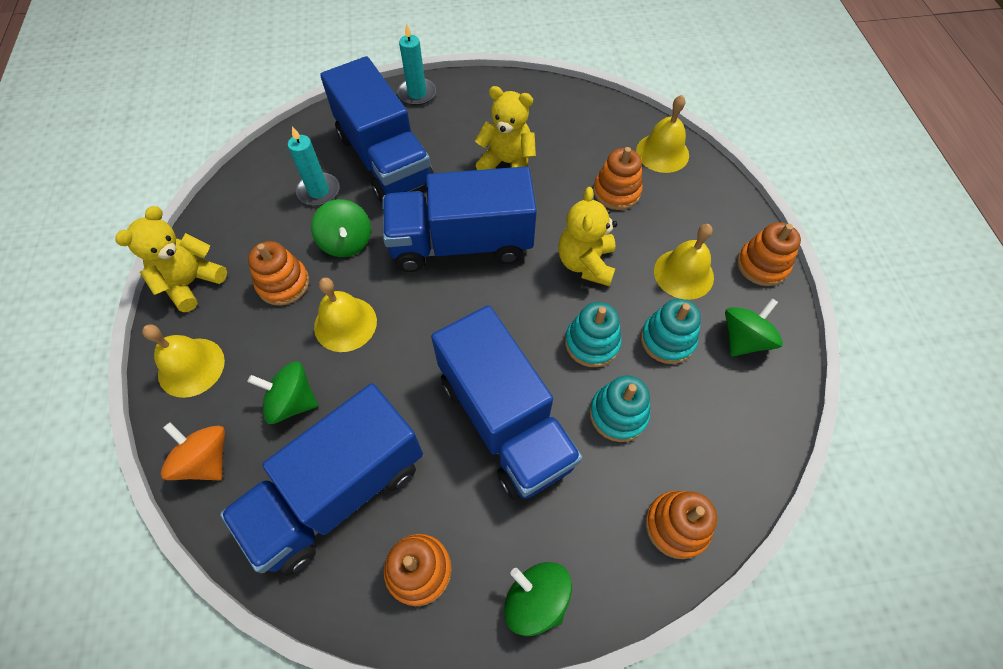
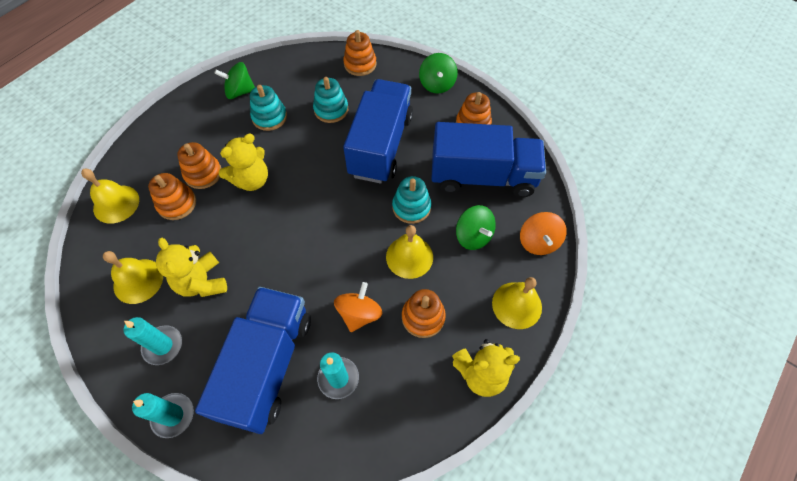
camera: 135 degrees left, 0 degrees up
green spinning top [311,199,371,257] -> orange spinning top [334,282,382,332]
blue truck [383,166,537,272] -> none
turquoise stacking toy [565,302,622,367] -> turquoise stacking toy moved to [392,176,431,224]
yellow bell [654,224,714,300] -> yellow bell moved to [103,251,163,304]
orange stacking toy [737,222,801,286] -> orange stacking toy moved to [177,142,221,189]
none -> turquoise candle [124,317,182,365]

